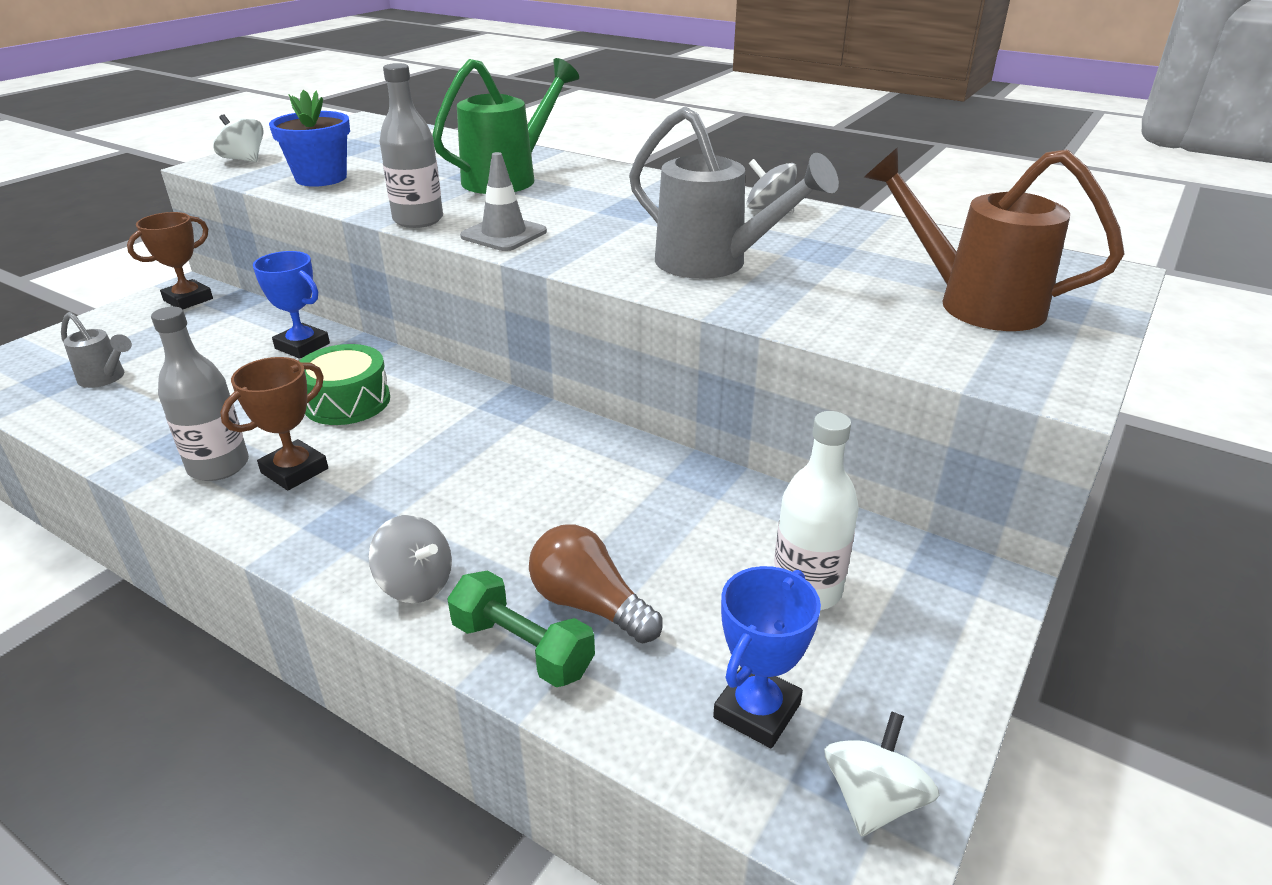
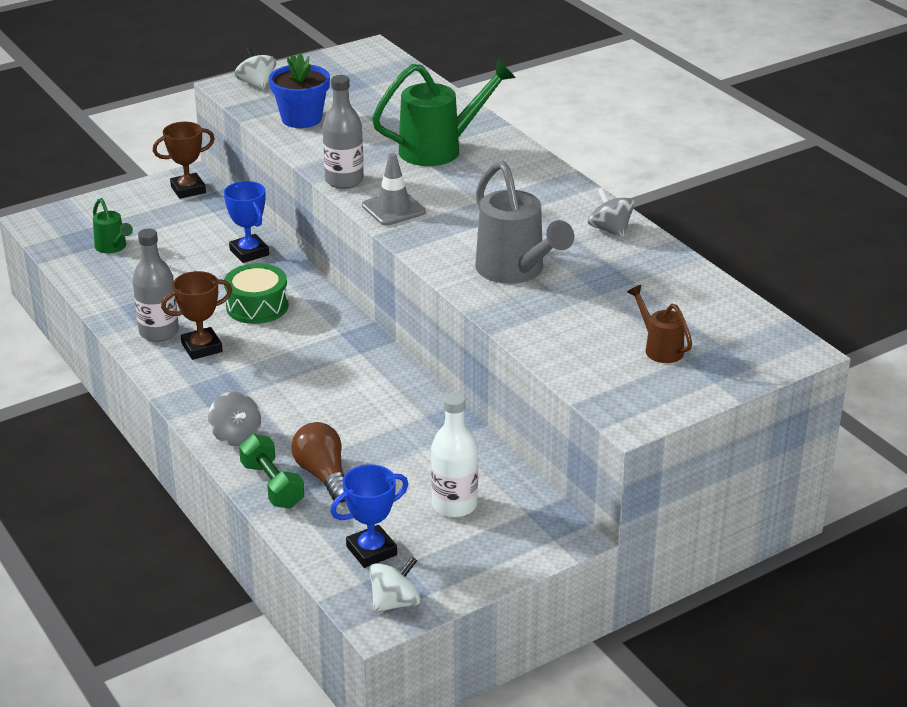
camera: 25 degrees right, 0 degrees up
grey watering can [61,312,132,388] -> green watering can [93,198,133,253]
brown watering can [863,147,1125,331] -> brown watering can [627,285,692,363], size x0.52

